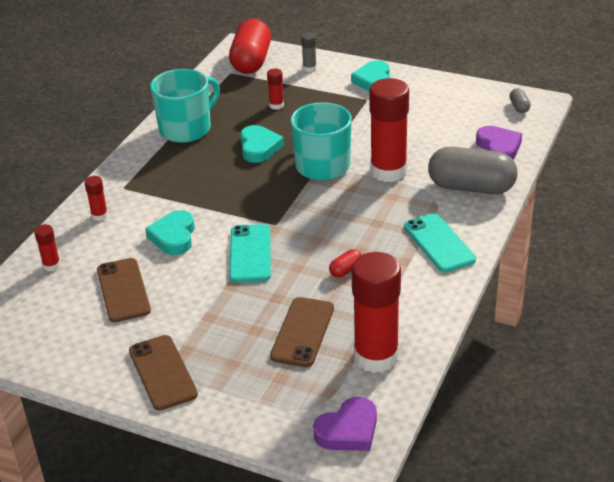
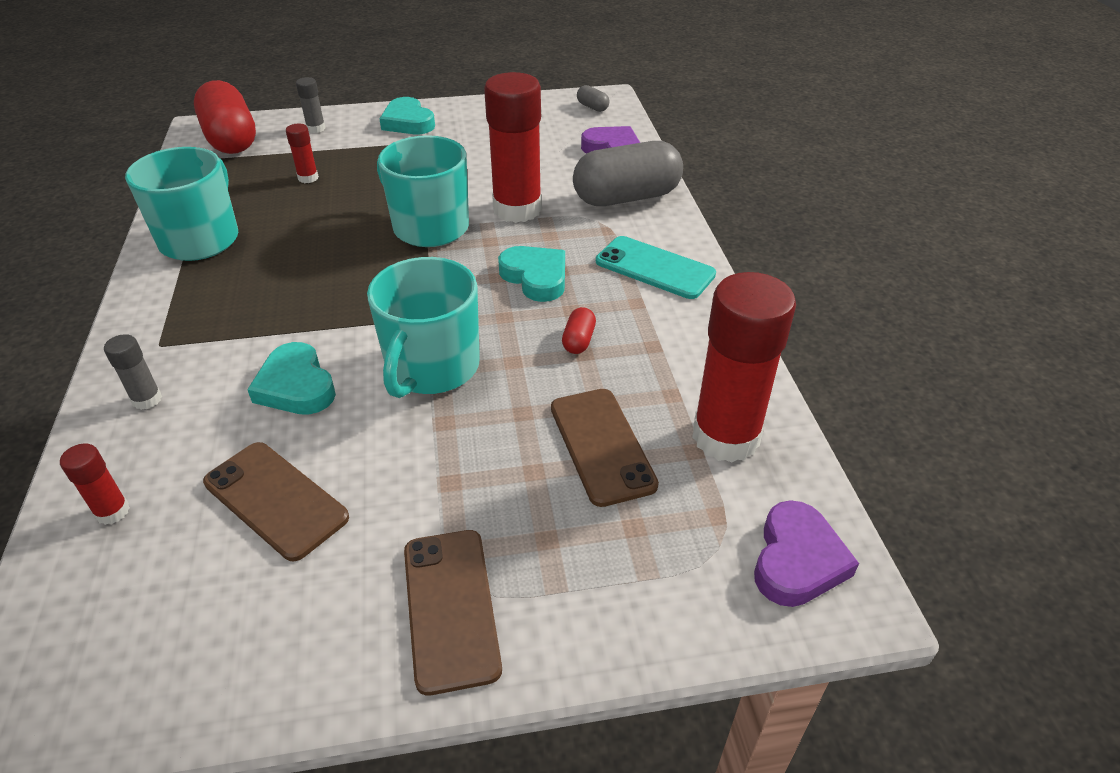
camera: 35 degrees left, 5 degrees up
red glue stick [84,176,108,221] -> grey glue stick [104,334,162,410]
brown phone [129,335,198,410] -> brown phone turned 45 degrees clockwise [404,530,502,696]
turquoise phone [229,224,271,283] -> turquoise mug [367,257,480,398]
turquoise heart [240,125,284,163] -> turquoise heart moved to [498,246,565,302]

